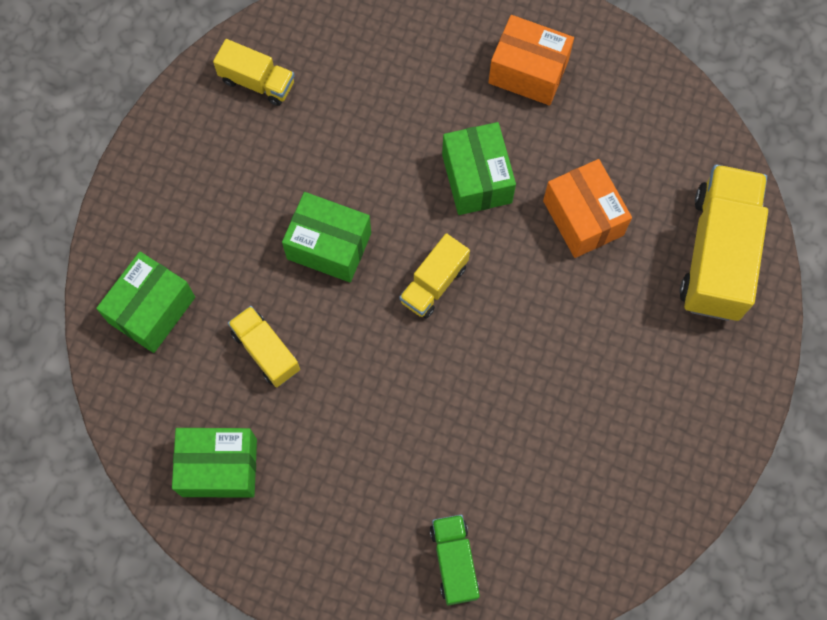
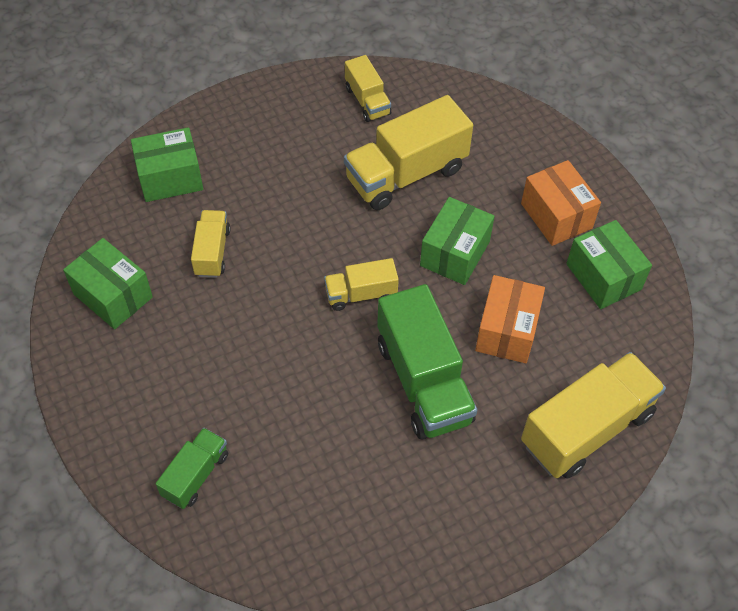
camera: 40 degrees right, 15 degrees down
green box [282,192,371,282] -> green box moved to [566,220,652,309]
none -> yellow truck [344,95,473,210]
none -> green truck [377,284,477,439]

